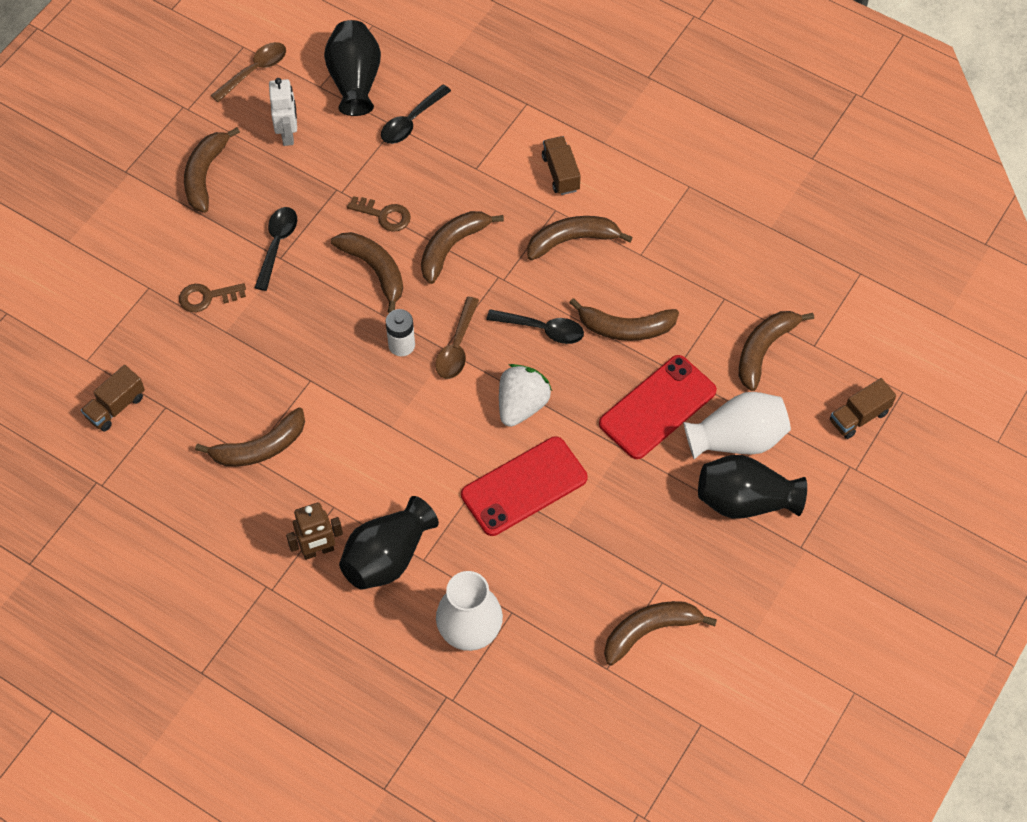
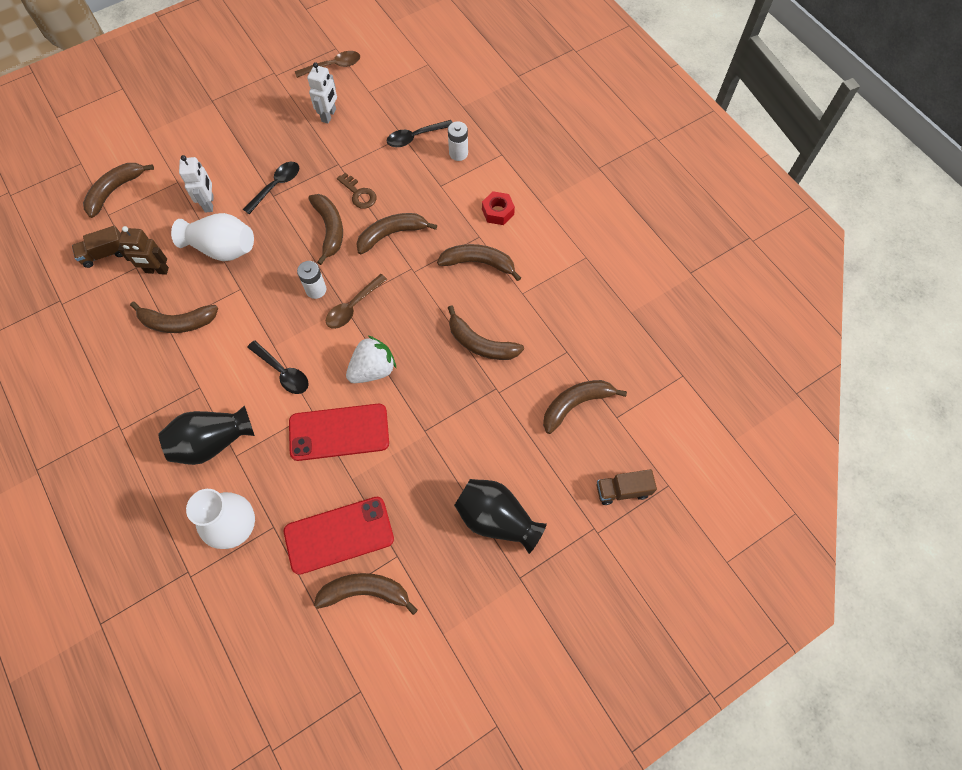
camera: 25 degrees right, 5 degrees up
brown key [179,283,246,312] -> white robot [179,155,214,213]
brown banana [184,127,240,213] -> brown banana moved to [83,163,154,218]
brown robot [286,503,343,560] -> brown robot moved to [118,226,169,275]
black vase [324,20,381,116] -> none
black spoon [487,309,584,344] -> black spoon moved to [247,340,309,394]
brown truck [542,136,581,195] -> red nut [482,191,515,225]
red phone [599,355,717,459] -> red phone moved to [284,497,394,575]
white vase [683,392,791,459] -> white vase moved to [171,213,254,261]
none -> white battery [448,121,468,161]

